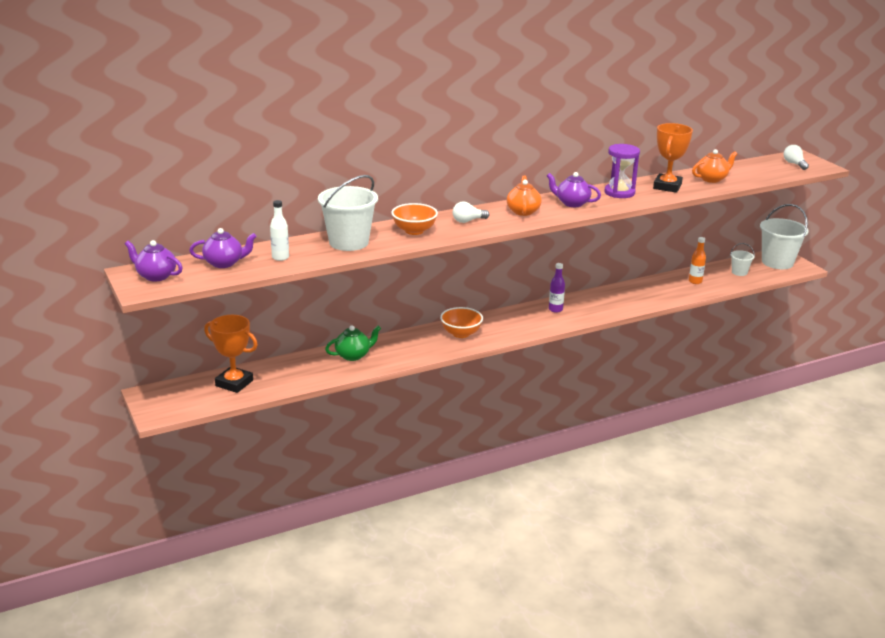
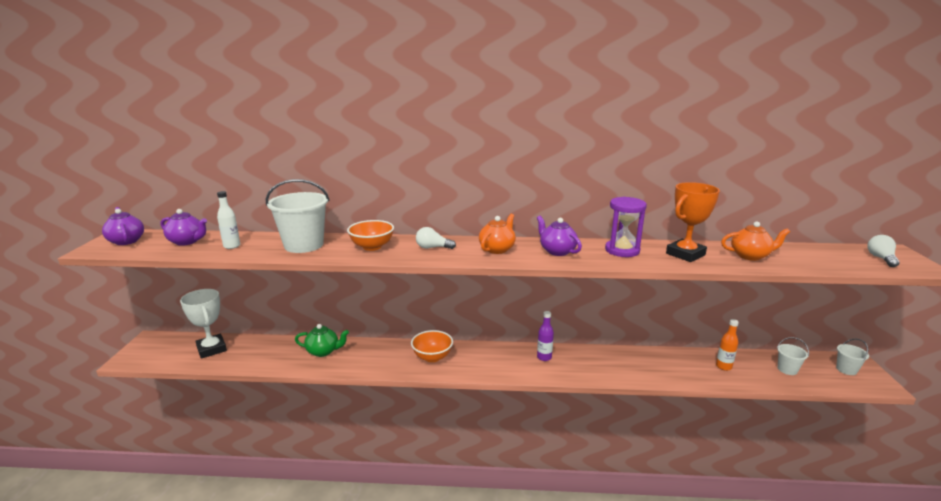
camera: 30 degrees right, 5 degrees down
orange trophy [204,315,258,393] -> white trophy [180,289,227,359]
white bucket [760,204,809,269] -> white bucket [836,339,869,375], size x0.49

